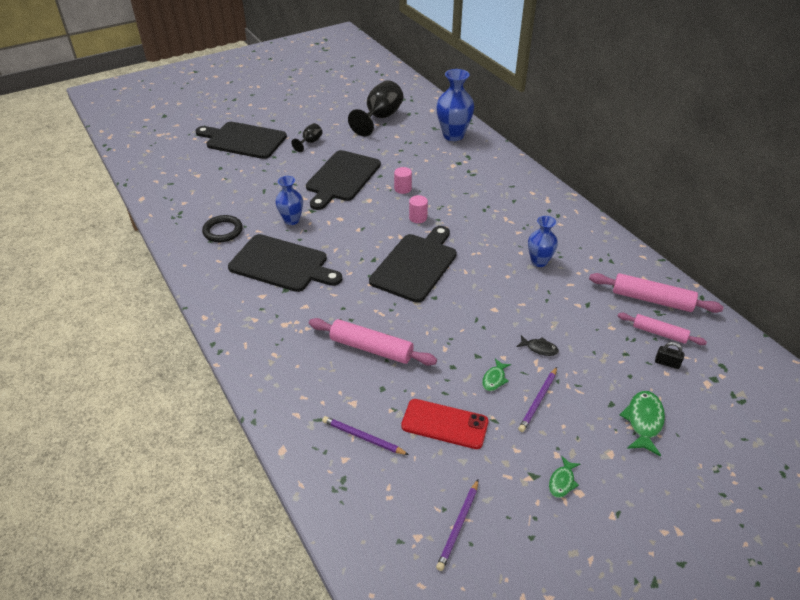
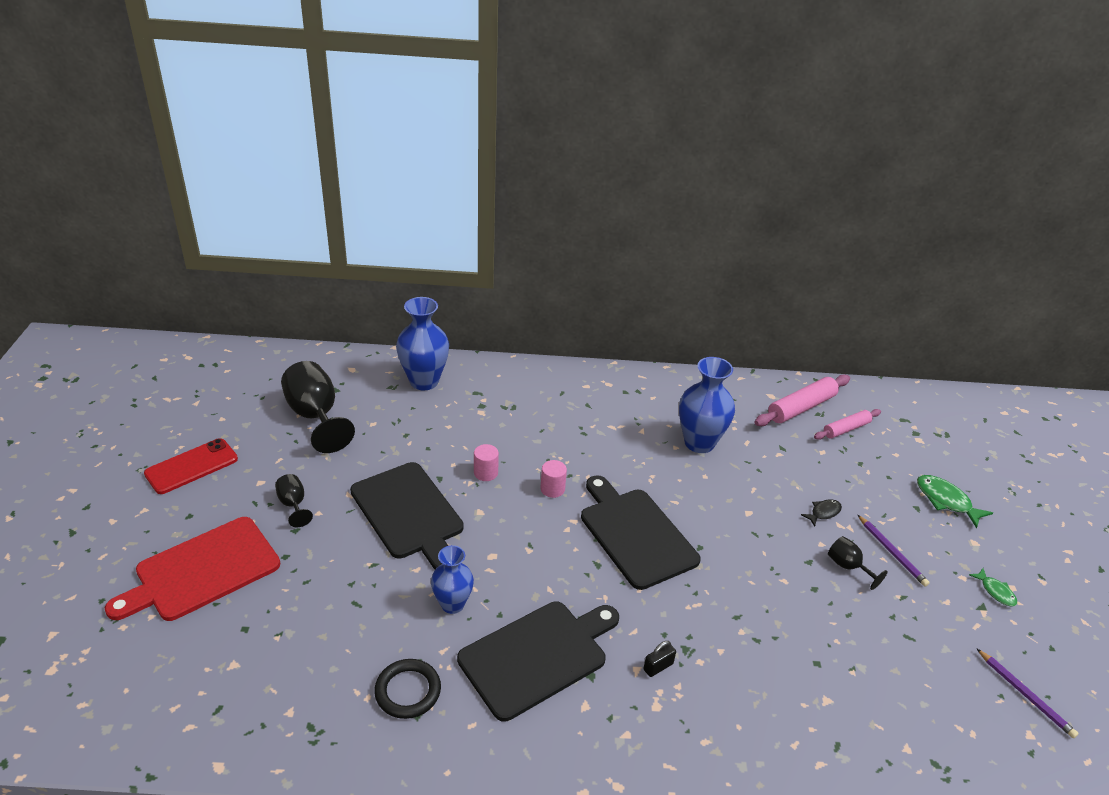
camera: 60 degrees left, 5 degrees down
black cutting board [195,122,287,159] -> red cutting board [105,517,280,621]
pink rolling pin [309,318,437,366] -> none
purple pencil [322,416,409,455] -> none
red phone [401,399,489,449] -> red phone moved to [144,438,238,494]
green fish [482,359,511,391] -> black goblet [828,536,888,590]
blue vase [528,216,558,267] -> blue vase [679,357,735,453], size x1.60
black padlock [655,342,684,369] -> black padlock moved to [643,641,676,677]

